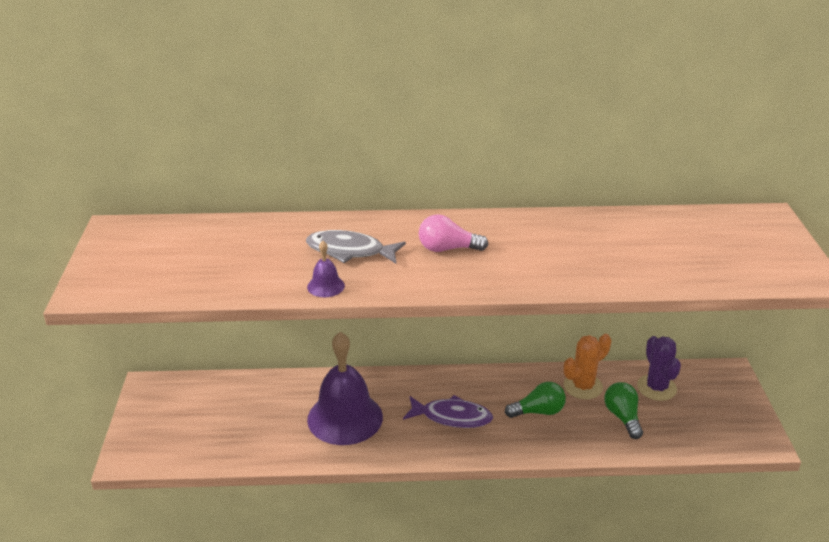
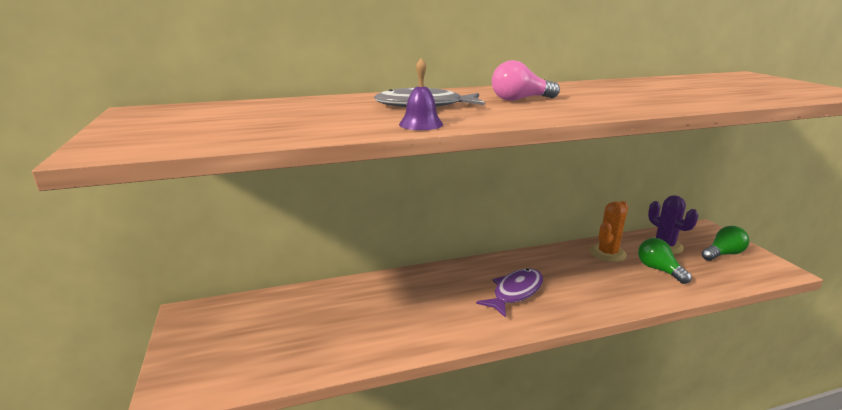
camera: 15 degrees left, 10 degrees down
purple bell [307,332,383,445] -> none
purple fish [403,395,493,428] -> purple fish turned 45 degrees counterclockwise [476,269,543,318]
green light bulb [505,382,566,418] -> green light bulb moved to [701,226,749,261]

